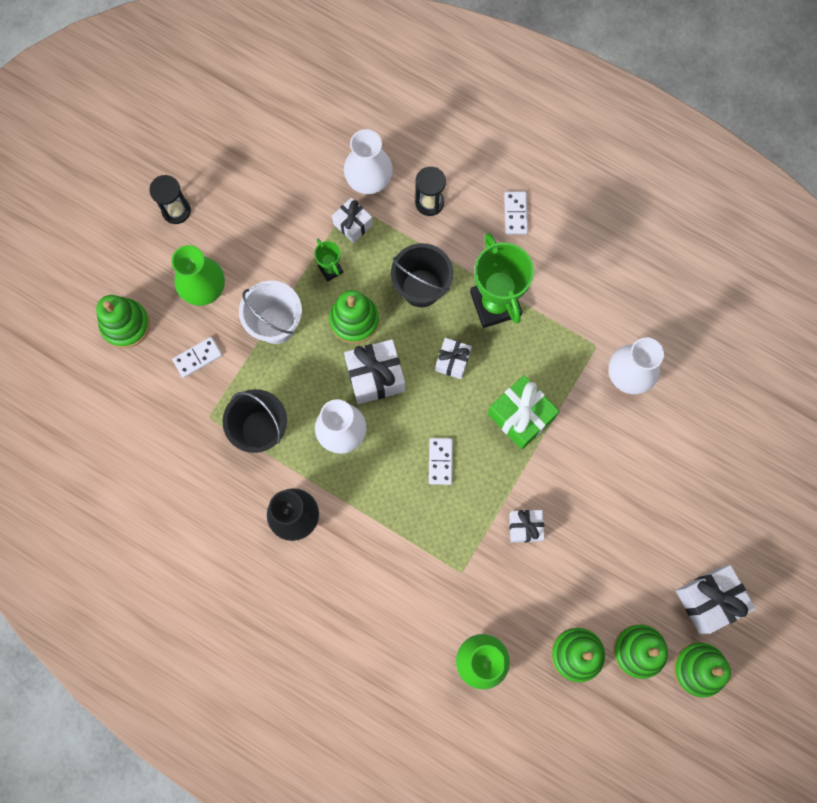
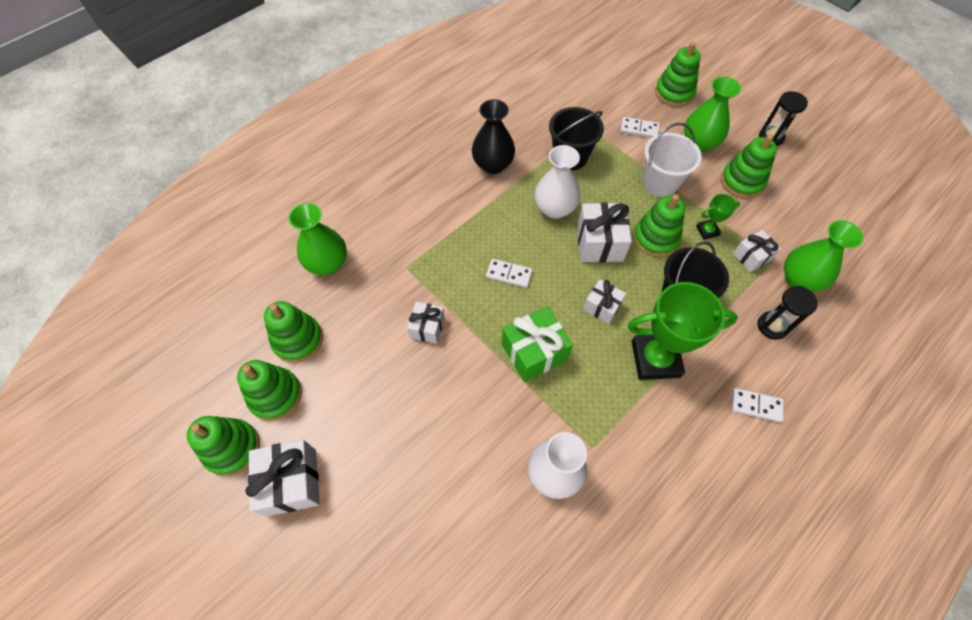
camera: 105 degrees right, 15 degrees down
white domino [172,337,222,378] -> white domino turned 60 degrees counterclockwise [620,117,660,138]
white vase [344,129,393,194] -> green vase [784,220,863,292]
none -> green stacking toy [721,134,777,198]

